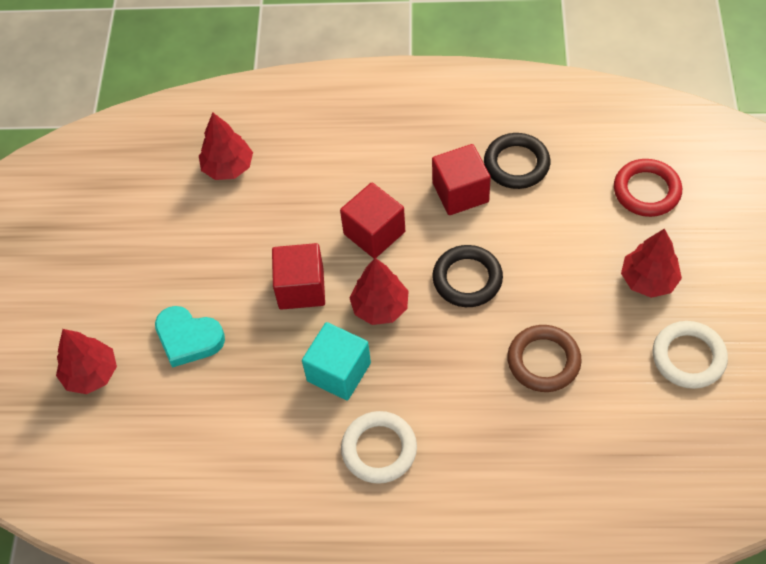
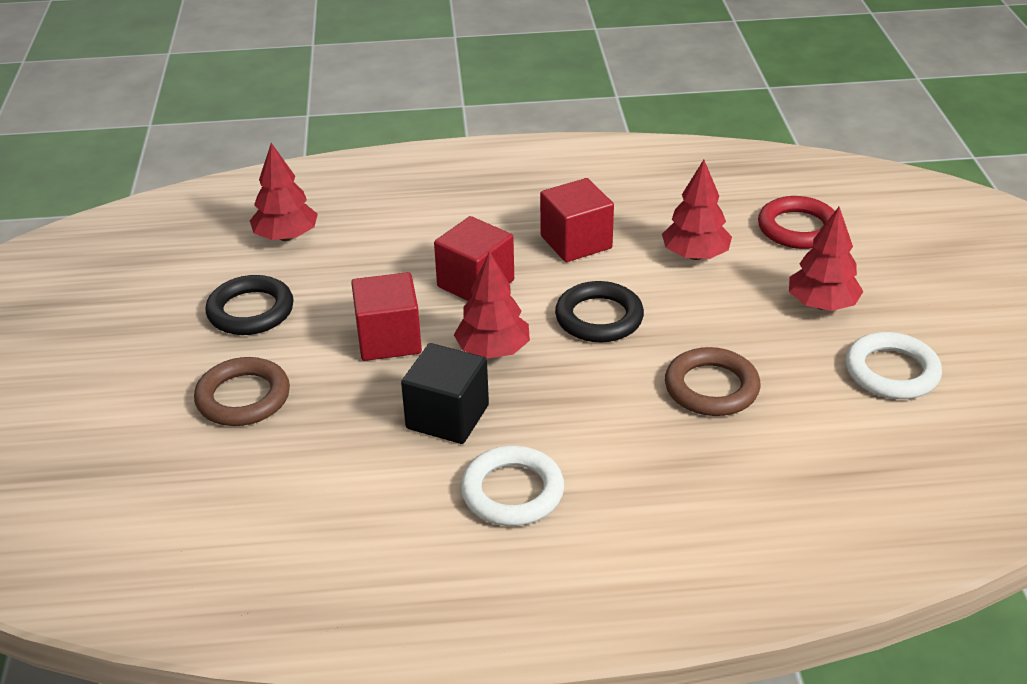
camera: 10 degrees left, 20 degrees down
red tree [56,329,117,394] -> red tree moved to [662,160,732,260]
turquoise heart [155,306,225,368] -> brown ring [194,357,290,426]
turquoise cube [302,322,371,401] -> black cube [401,343,489,444]
black ring [484,133,550,189] -> black ring moved to [205,275,294,335]

